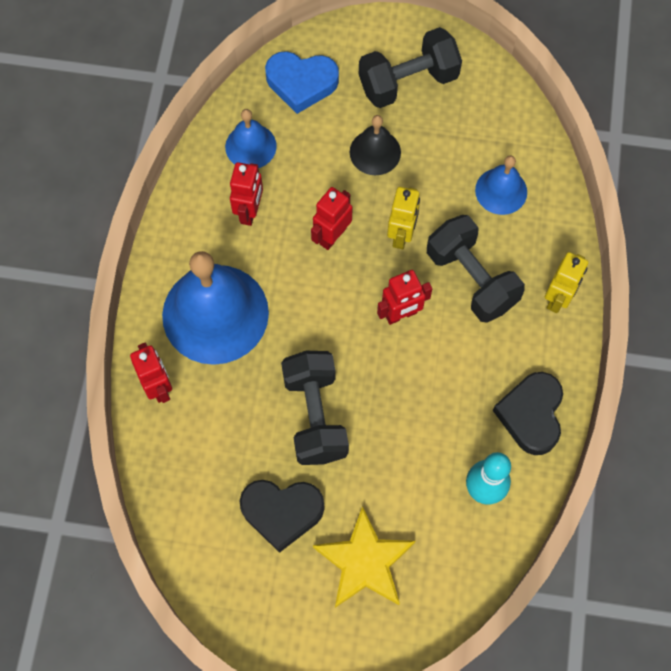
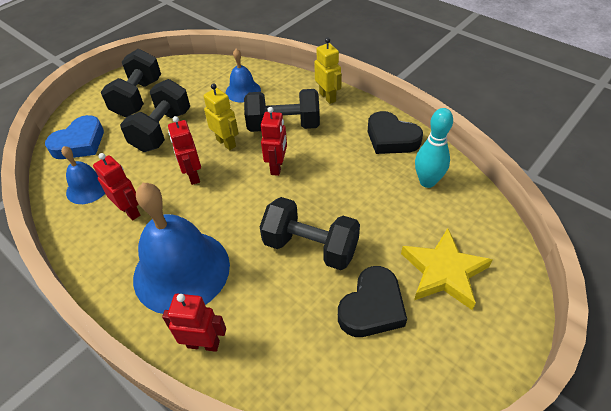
camera: 55 degrees left, 20 degrees down
black bell [350,115,401,175] -> black dumbbell [120,79,190,152]

